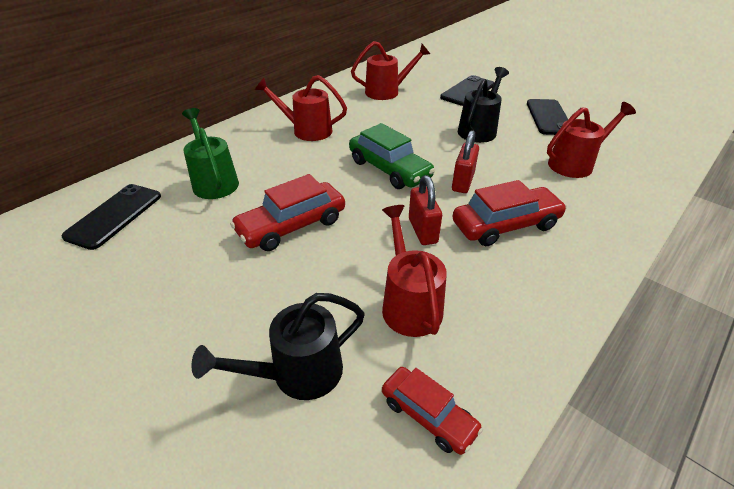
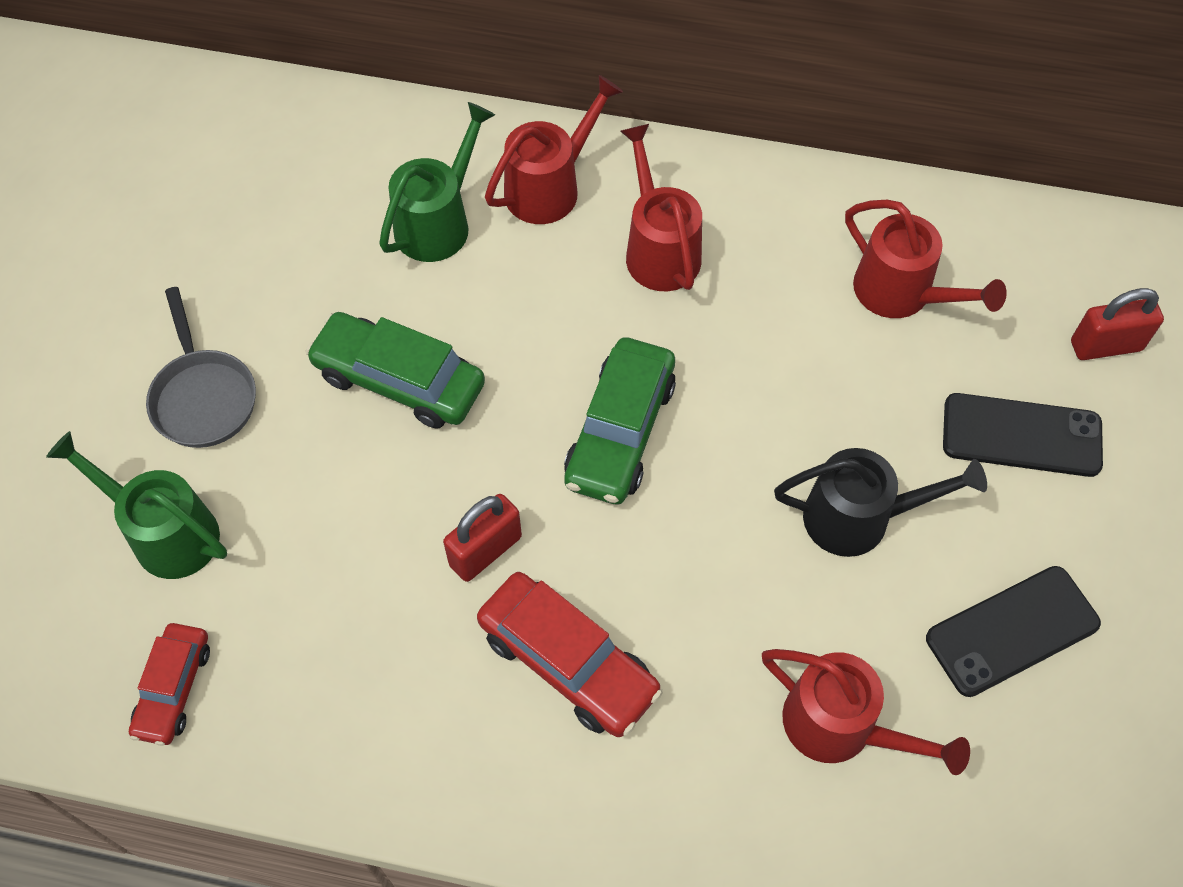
camera: 60 degrees right, 20 degrees up
black phone [61,184,161,250] -> none
black watering can [191,293,365,400] -> green watering can [46,431,227,579]
red car [230,174,345,251] -> green car [305,312,485,429]
red watering can [382,205,447,337] -> red watering can moved to [485,75,623,224]
red padlock [452,130,479,193] -> red padlock moved to [1071,288,1164,360]
none -> grey pan [146,287,256,448]

